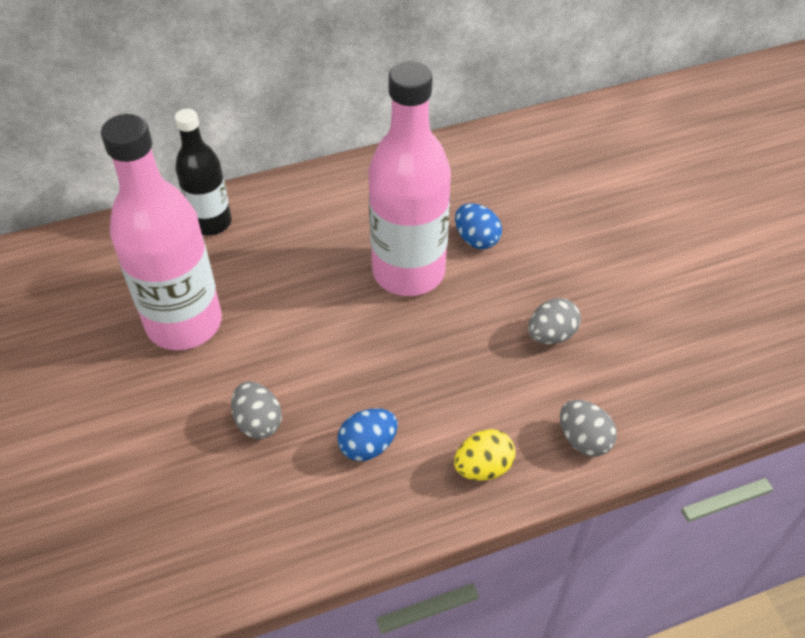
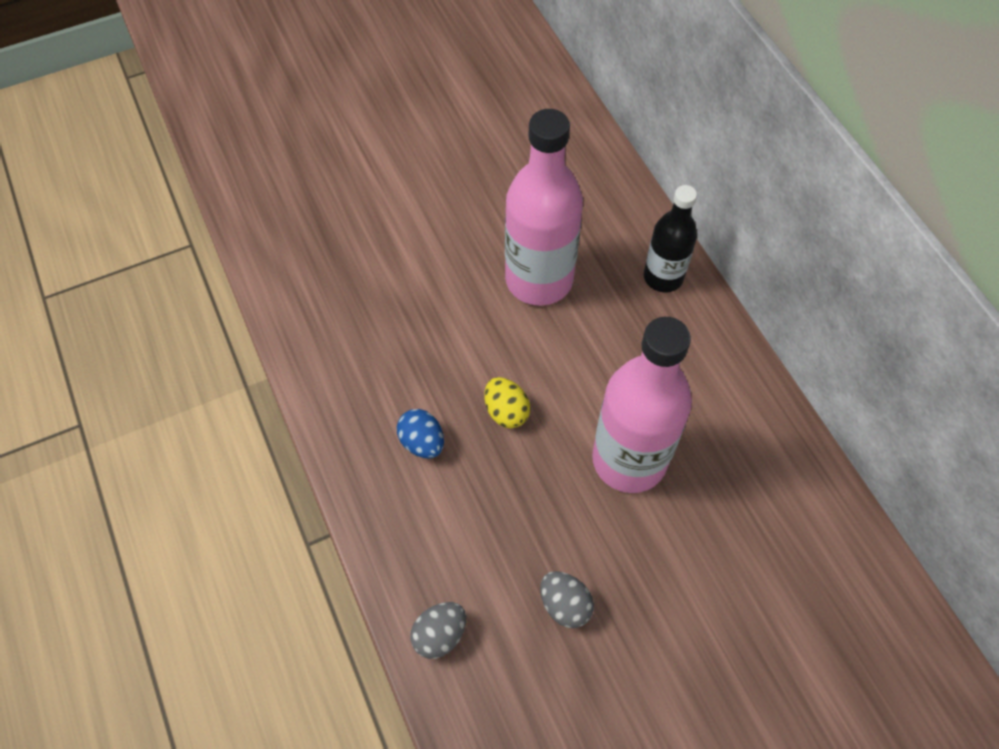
camera: 85 degrees right, 10 degrees up
grey egg [231,381,282,439] -> none
yellow egg [454,429,516,480] -> yellow egg moved to [484,377,530,428]
blue egg [455,203,502,249] -> none

